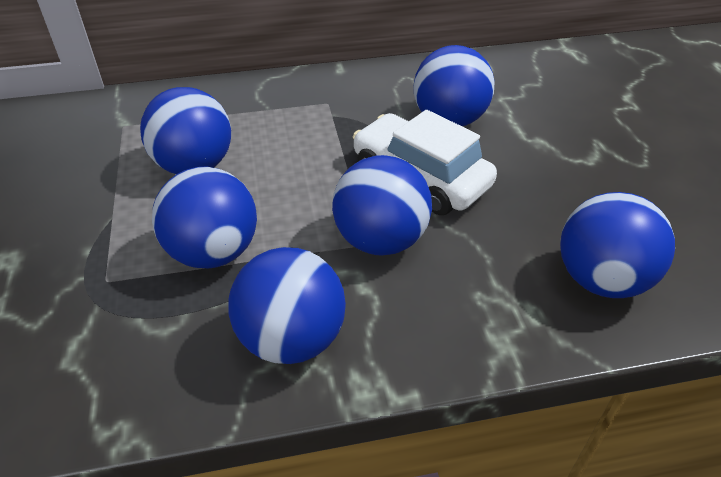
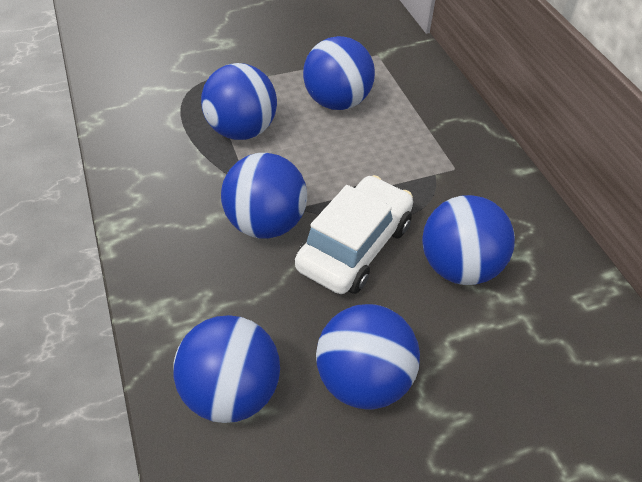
camera: 80 degrees right, 5 degrees up
blue ball [228,247,346,364] -> blue ball moved to [316,304,420,410]

